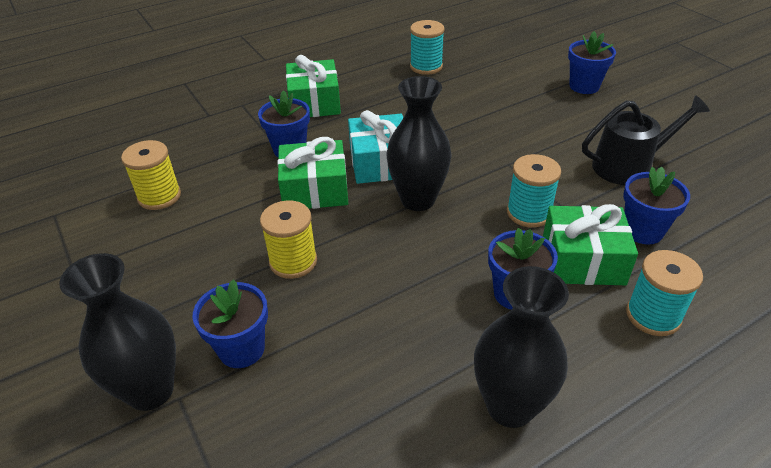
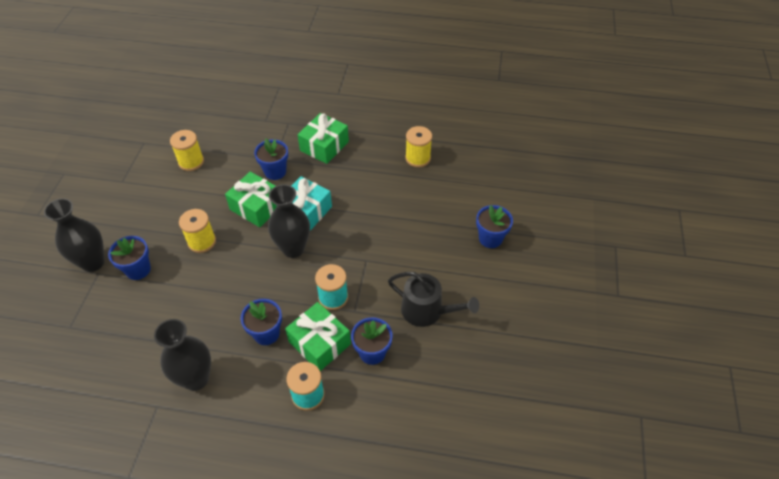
camera: 40 degrees right, 10 degrees up
turquoise spool [410,20,444,75] -> yellow spool [405,126,432,167]

